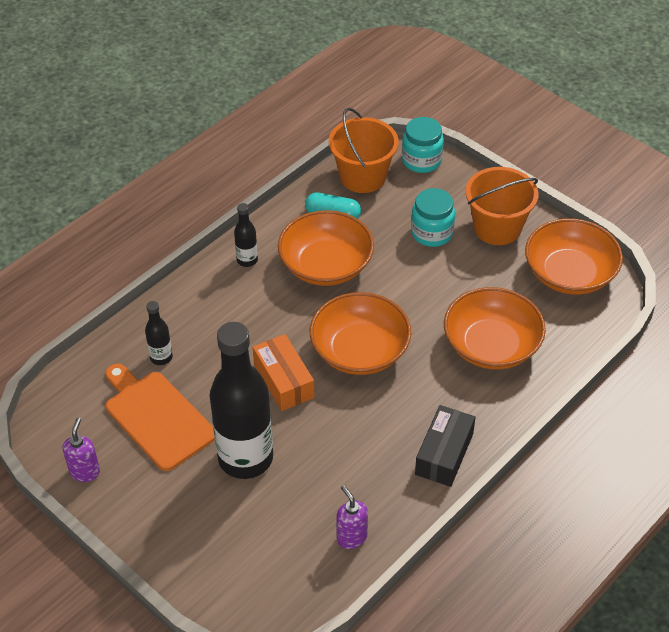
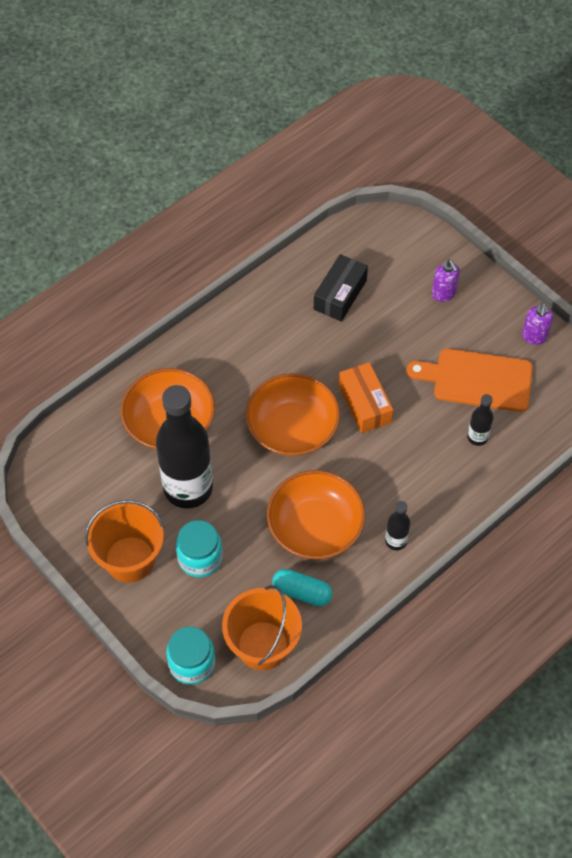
camera: 175 degrees left, 10 degrees up
orange cutting board [106,364,215,471] -> orange cutting board turned 135 degrees clockwise [407,349,533,412]
black bottle [210,322,273,479] -> black bottle moved to [156,385,213,509]
purple soap dispenser [336,485,368,549] -> purple soap dispenser moved to [432,259,460,302]
black box [415,405,475,487] -> black box moved to [314,254,368,322]
orange bowl [525,218,623,295] -> none

